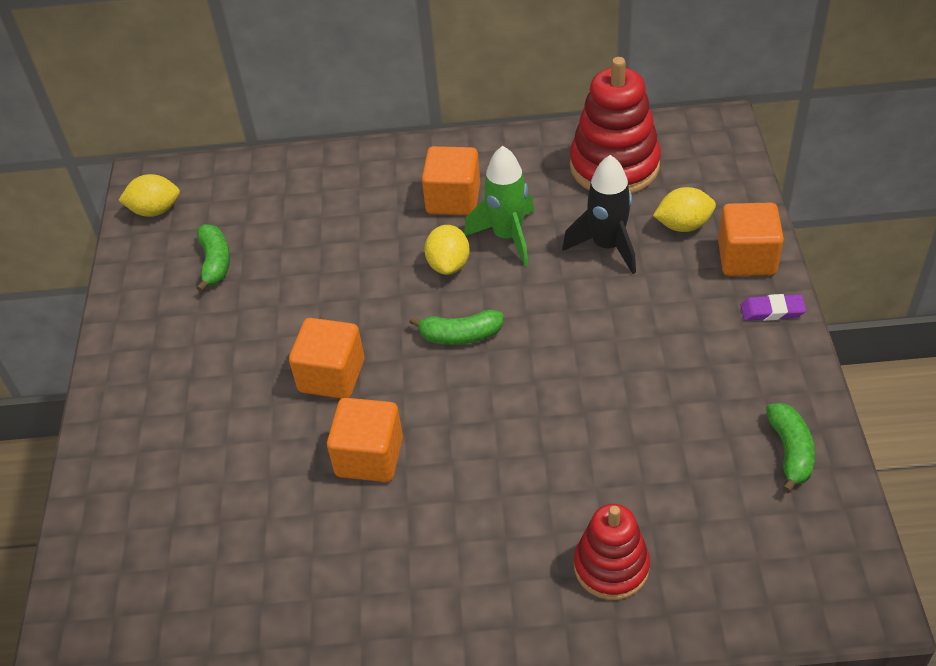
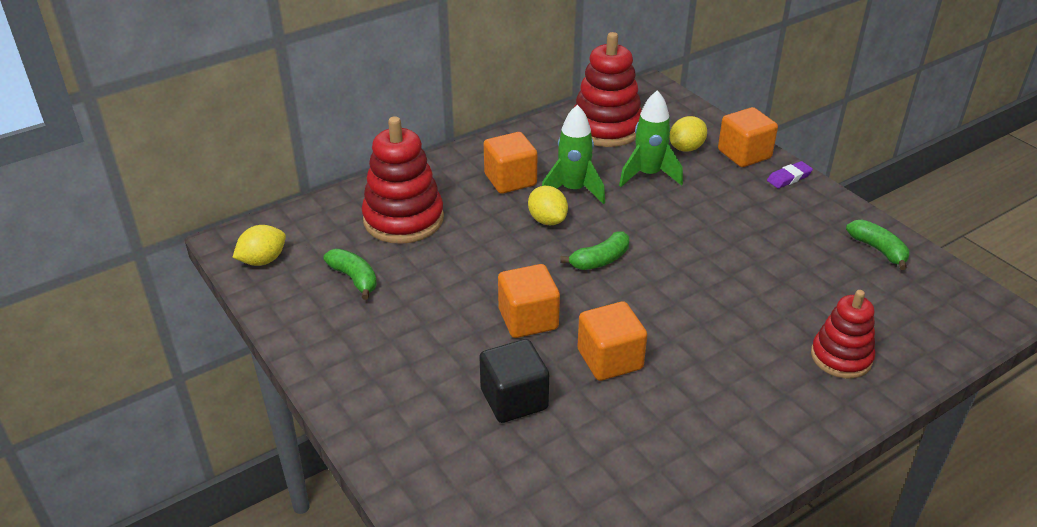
camera: 35 degrees left, 10 degrees down
black rocket [562,155,636,274] -> green rocket [619,90,683,187]
none -> red stacking toy [362,116,444,244]
none -> black cube [479,339,549,423]

